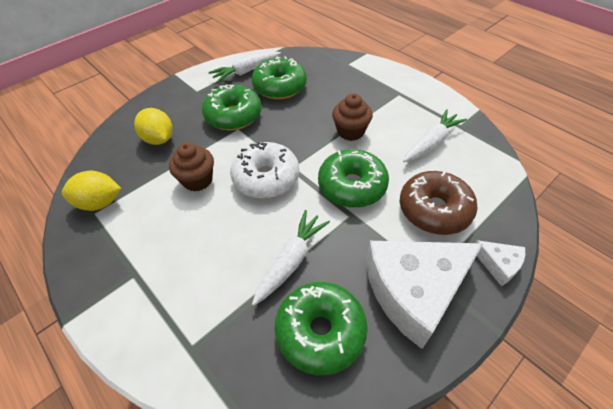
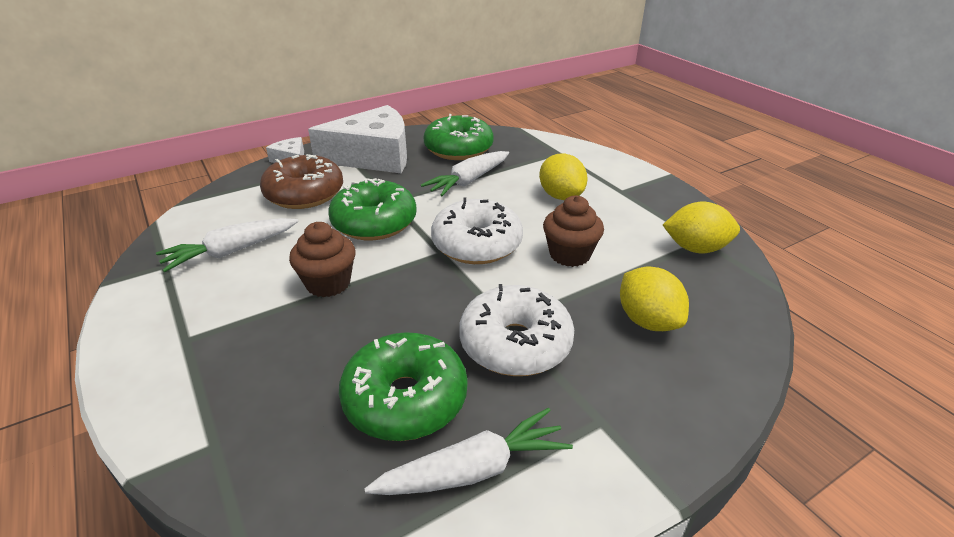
camera: 170 degrees left, 15 degrees down
green donut [202,84,262,130] -> white donut [459,284,574,376]
none -> yellow lemon [539,153,587,200]

